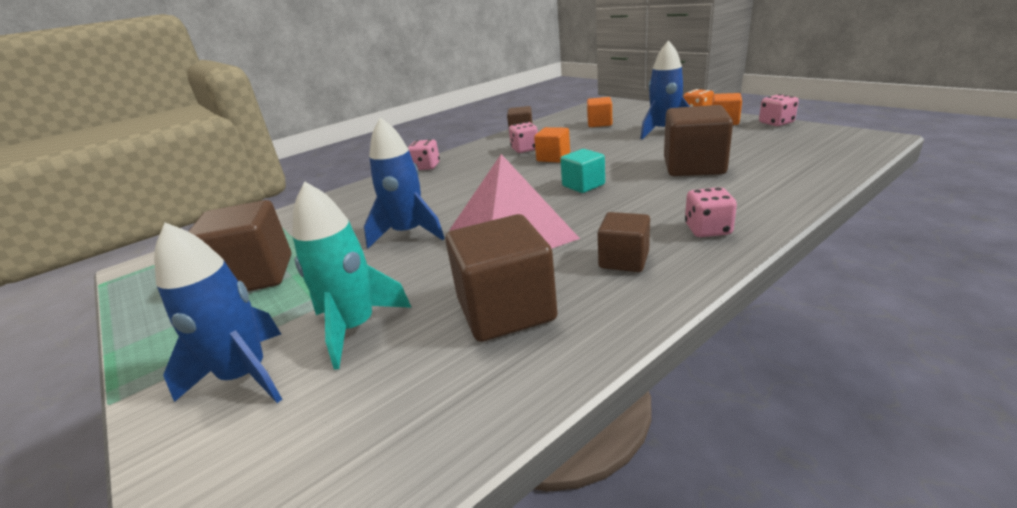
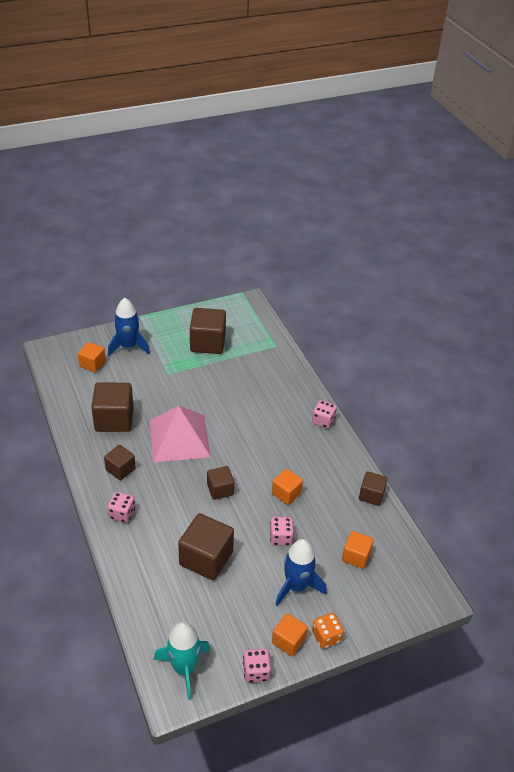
camera: 100 degrees right, 15 degrees up
turquoise rocket [292,182,412,369] -> turquoise rocket moved to [154,622,210,700]
blue rocket [364,118,445,248] -> none
pink dice [509,122,538,153] -> pink dice moved to [270,517,294,546]
turquoise cube [560,149,605,193] -> brown cube [207,466,234,500]
none -> orange cube [78,342,106,372]

